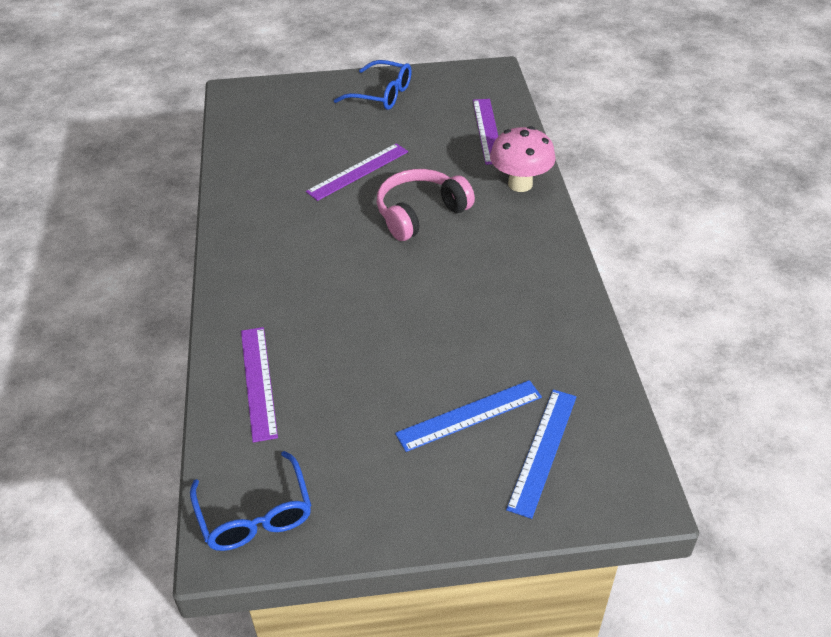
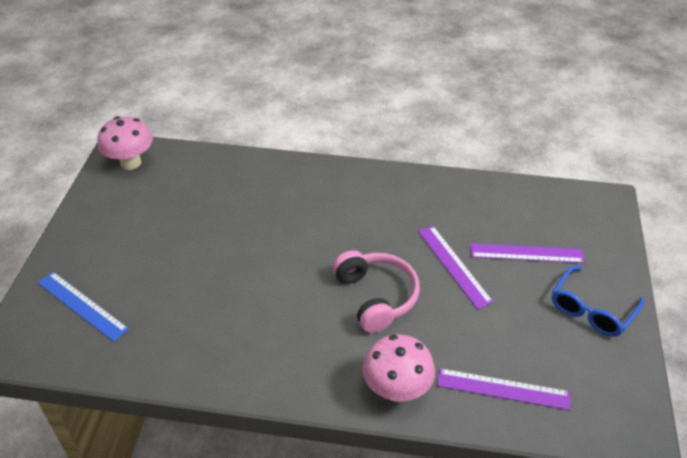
camera: 105 degrees right, 0 degrees up
blue glasses [190,451,311,551] -> pink mushroom [98,116,153,170]
purple ruler [241,327,278,443] -> purple ruler moved to [470,243,585,263]
blue ruler [395,380,542,452] -> none

